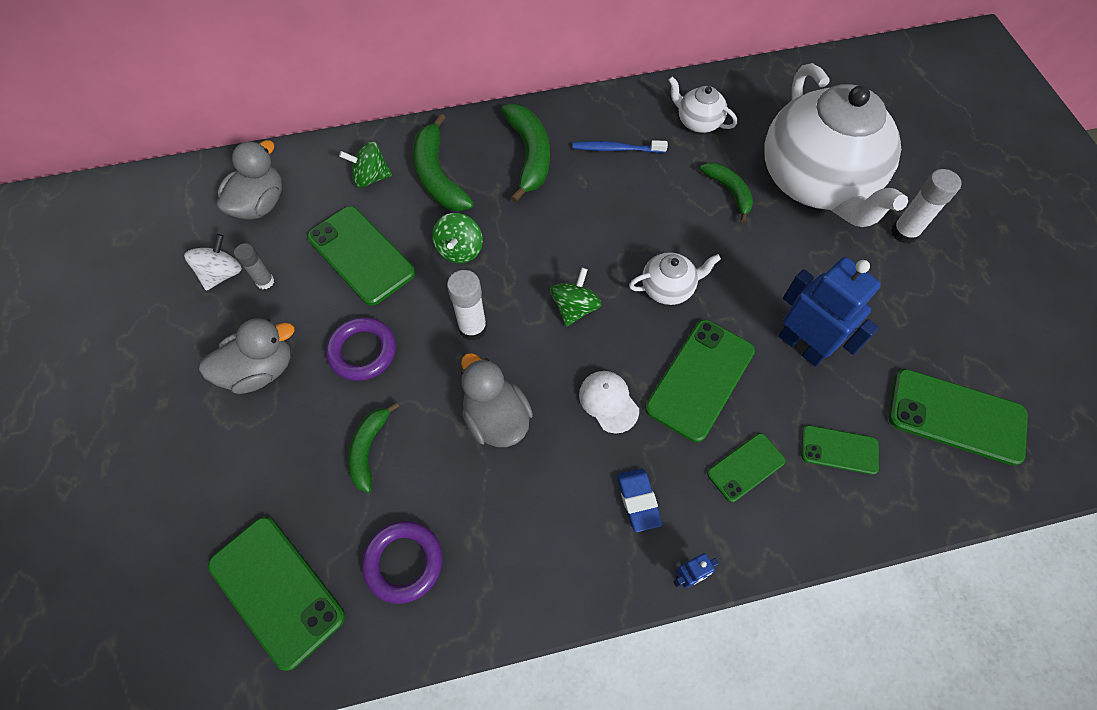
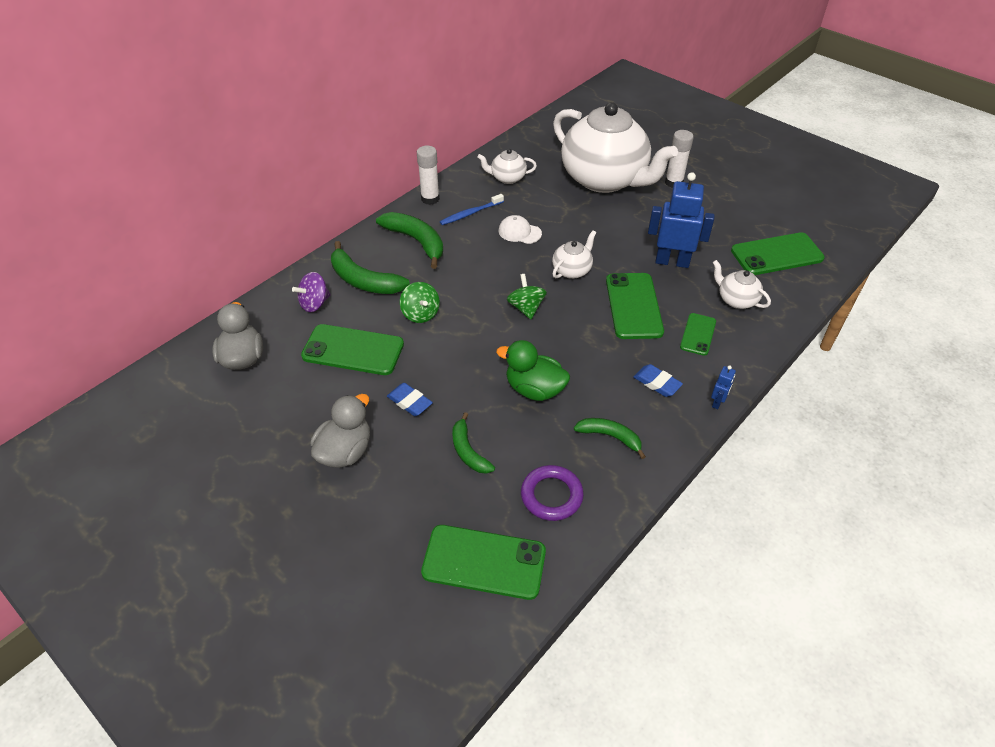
camera: 35 degrees left, 15 degrees down
white spinning top [184,234,242,291] -> none
grey glue stick [234,243,274,289] -> none
purple ring [326,317,396,381] -> blue eraser [387,383,433,416]
green spinning top [339,141,392,188] -> purple spinning top [292,272,331,312]
white glue stick [447,270,487,341] -> white glue stick moved to [417,146,440,205]
grey duck [461,353,533,447] -> green duck [496,340,570,401]
white cap [579,371,639,433] -> white cap moved to [499,215,542,244]
green banana [700,162,753,223] -> green banana moved to [574,418,646,459]
green phone [801,425,879,475] -> white teapot [712,260,771,309]

